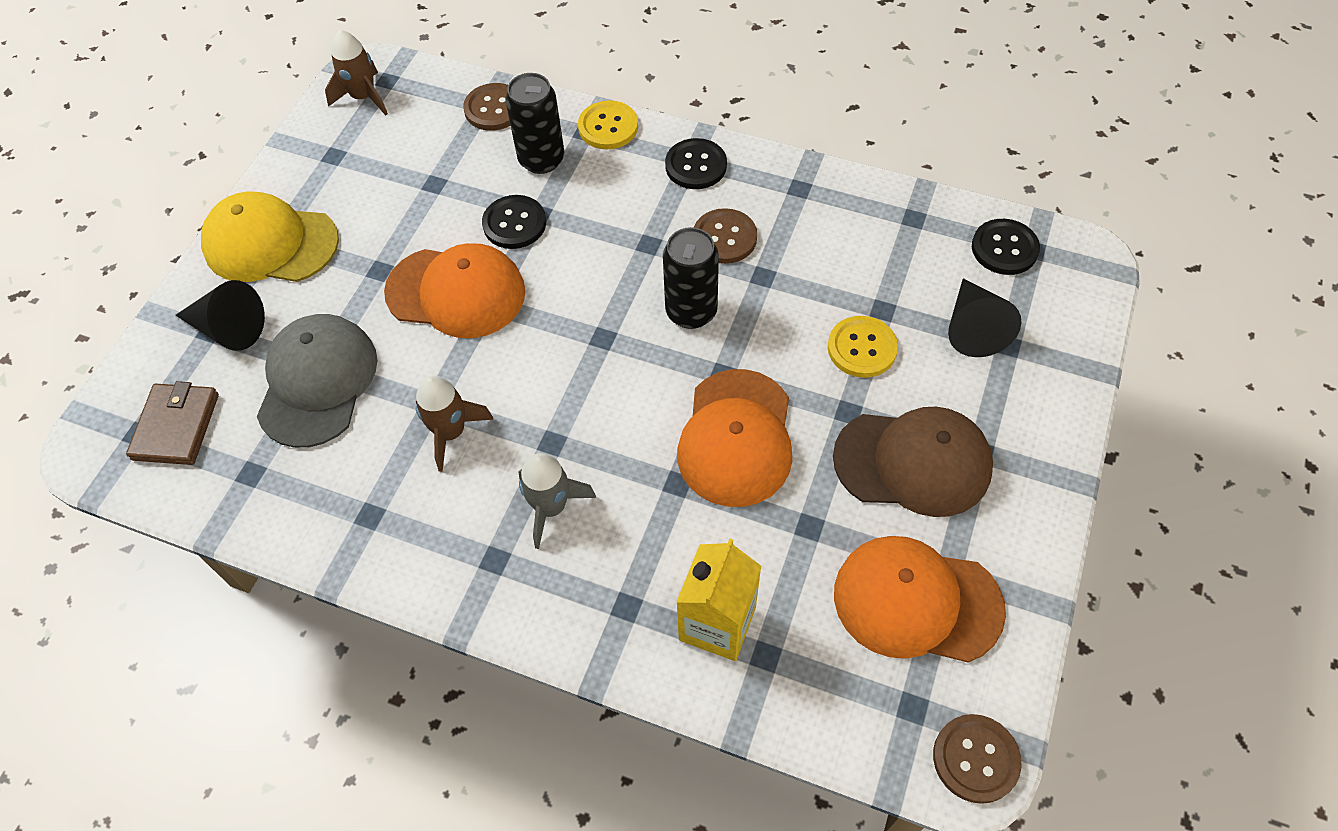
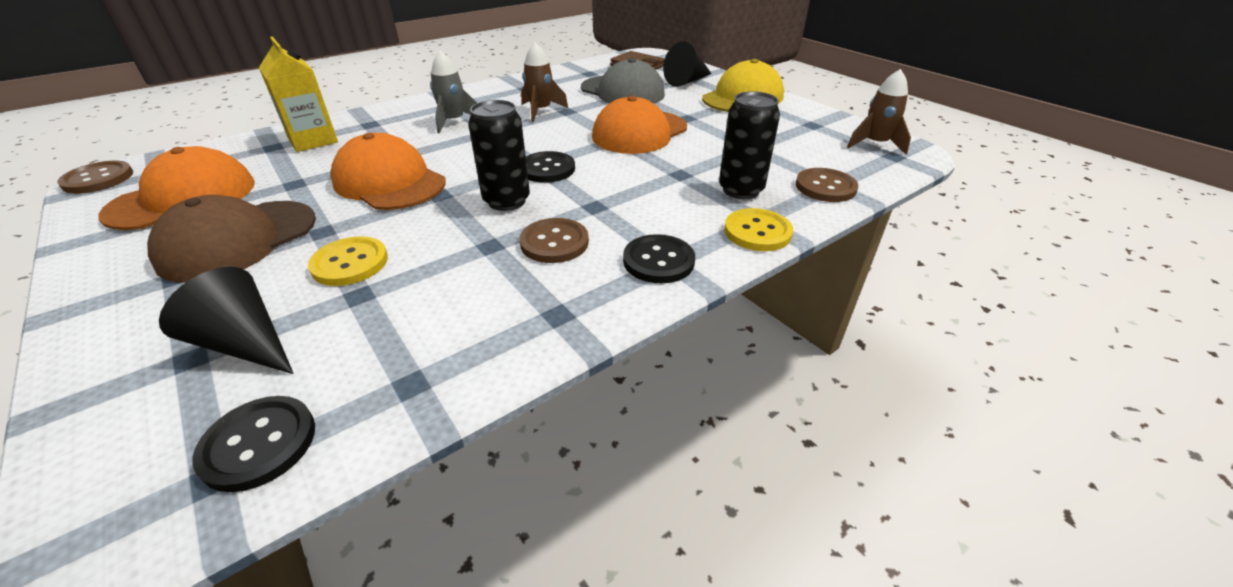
camera: 120 degrees right, 20 degrees down
black button [482,195,546,249] -> black button moved to [526,151,575,183]

